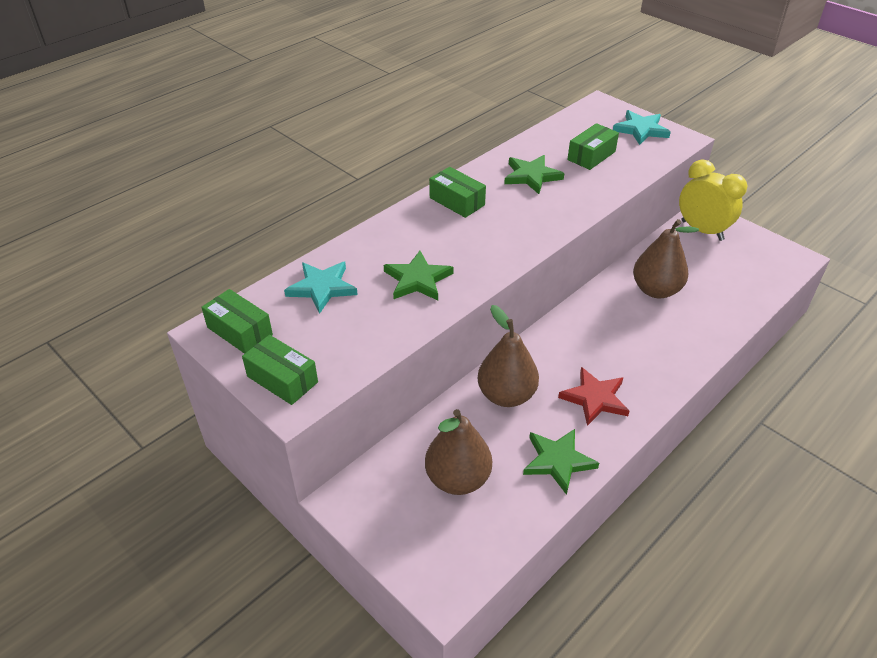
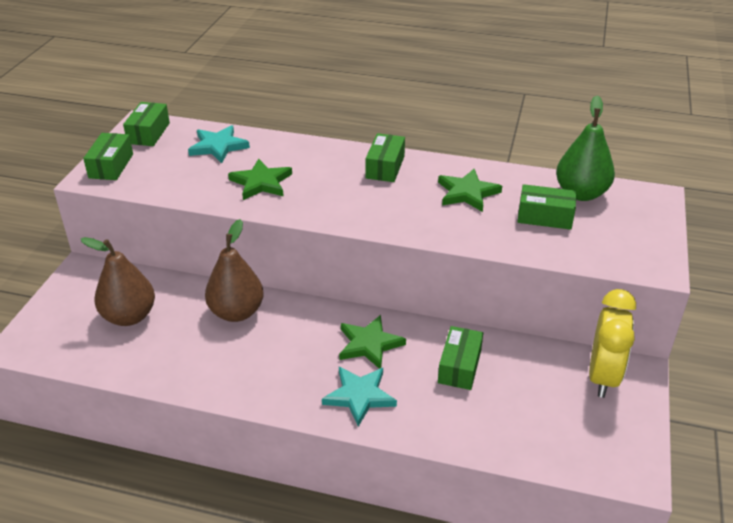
camera: 60 degrees right, 5 degrees down
green star [523,429,599,495] -> green star moved to [339,315,406,369]
red star [558,367,629,426] -> none
turquoise star [613,110,671,145] -> turquoise star moved to [322,367,397,427]
brown pear [633,219,699,298] -> green box [438,326,483,390]
none -> green pear [556,95,615,201]

